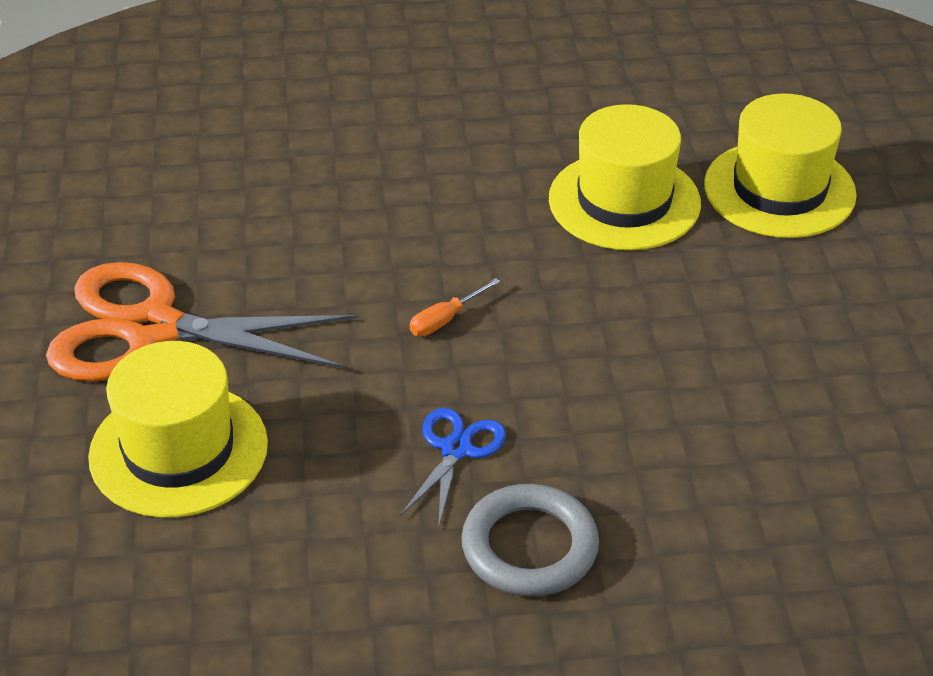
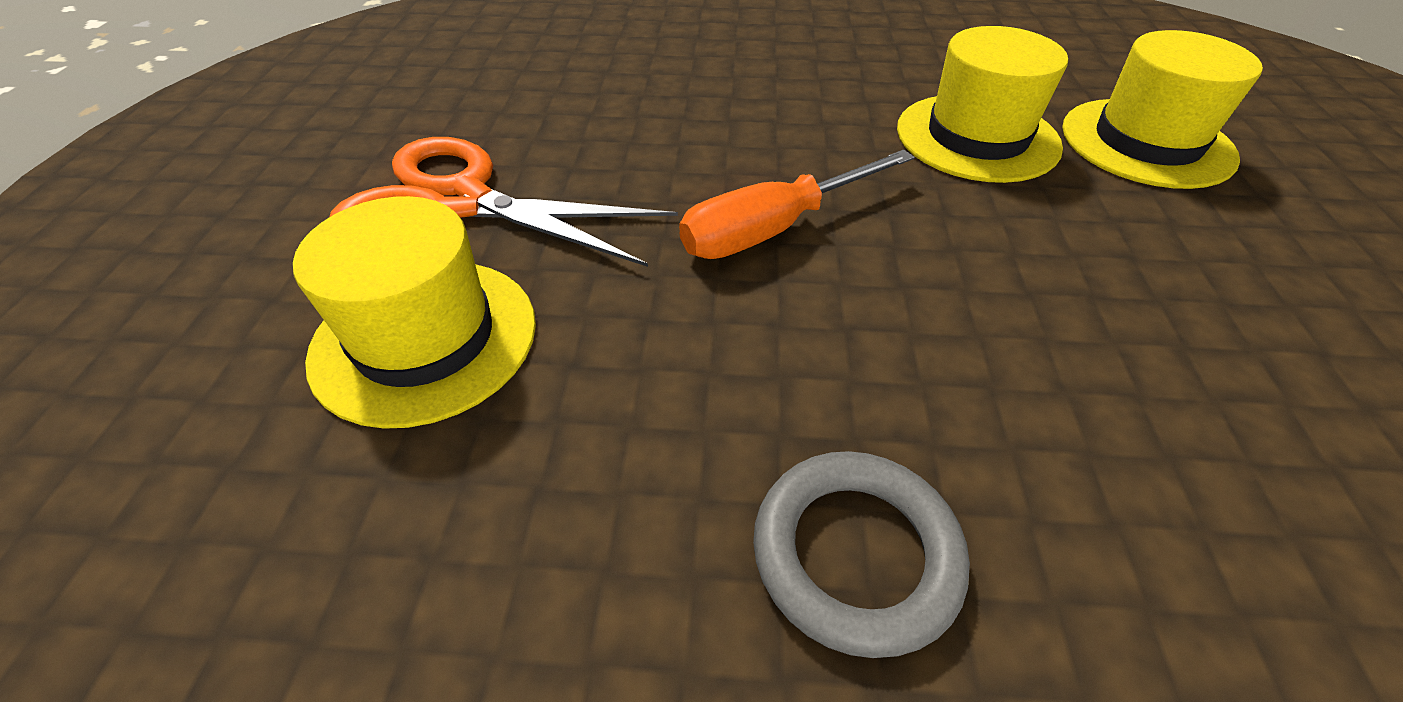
camera: 10 degrees right, 5 degrees up
blue scissors [400,408,506,528] -> none
orange screwdriver [409,278,500,336] -> orange screwdriver [679,150,915,259], size x2.14

